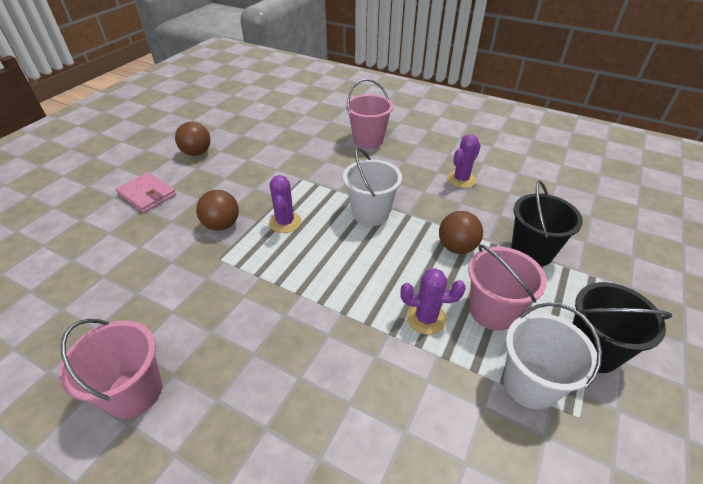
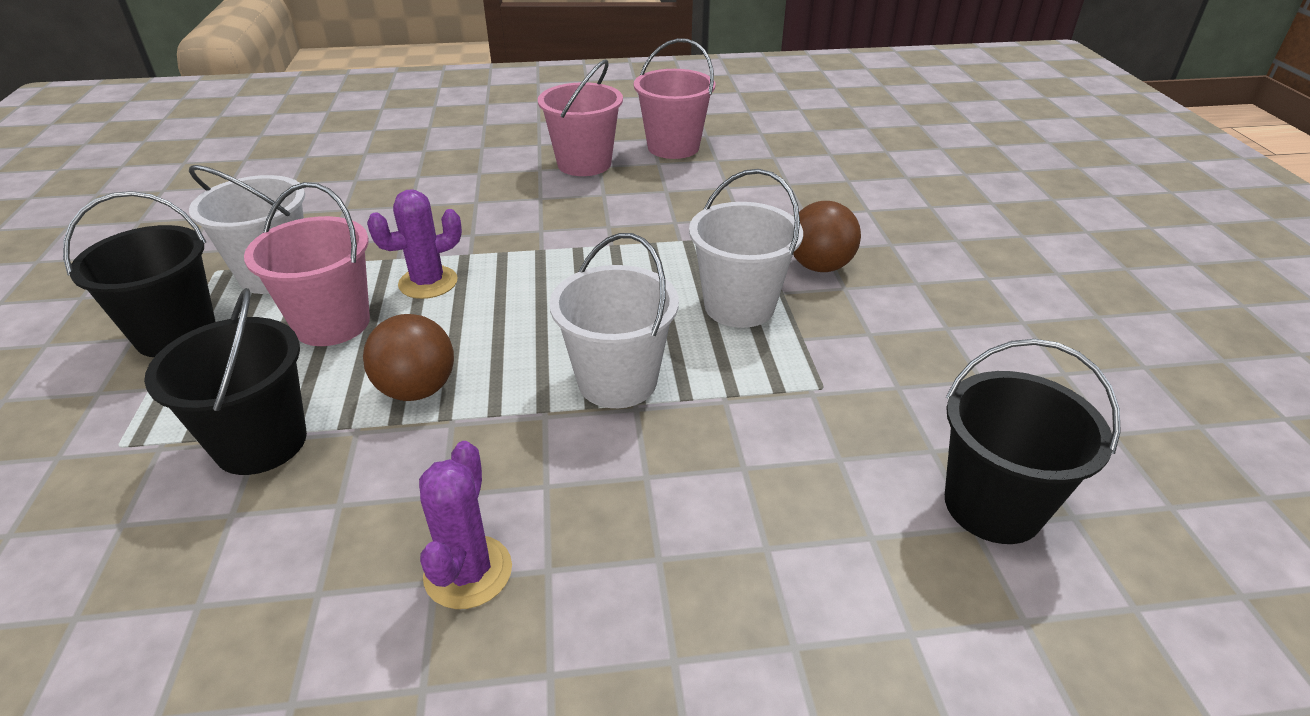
camera: 145 degrees right, 5 degrees down
pink wallet [116,172,176,213] -> none
brown ball [175,122,210,156] -> none
purple cactus [269,175,301,233] -> white bucket [689,169,803,328]
pink bucket [346,79,393,148] -> pink bucket moved to [538,59,623,176]
none -> black bucket [945,339,1121,544]

